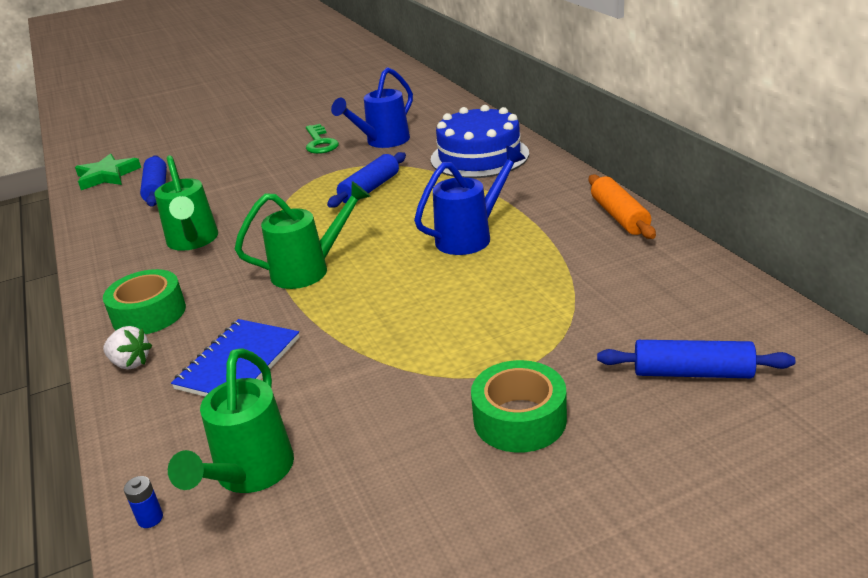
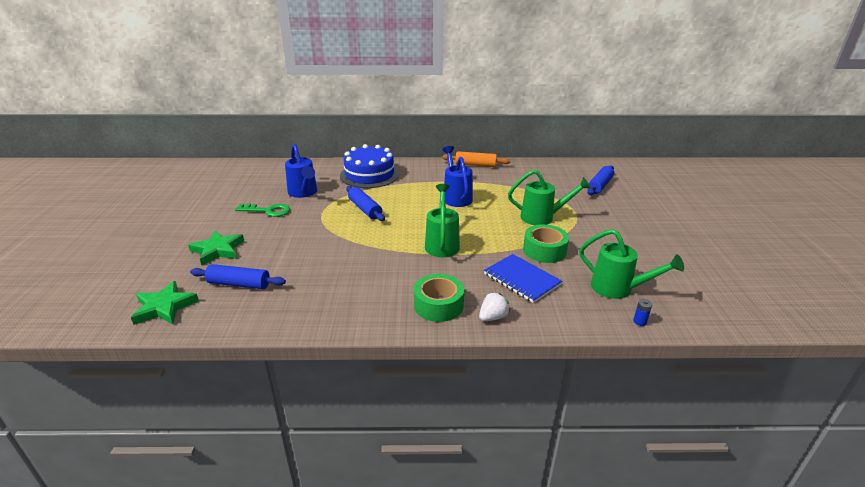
camera: 70 degrees left, 0 degrees up
green watering can [154,155,218,251] -> green watering can moved to [508,170,591,225]
green tape [471,360,567,453] -> green tape moved to [523,224,569,263]
none -> green star [188,231,244,265]

